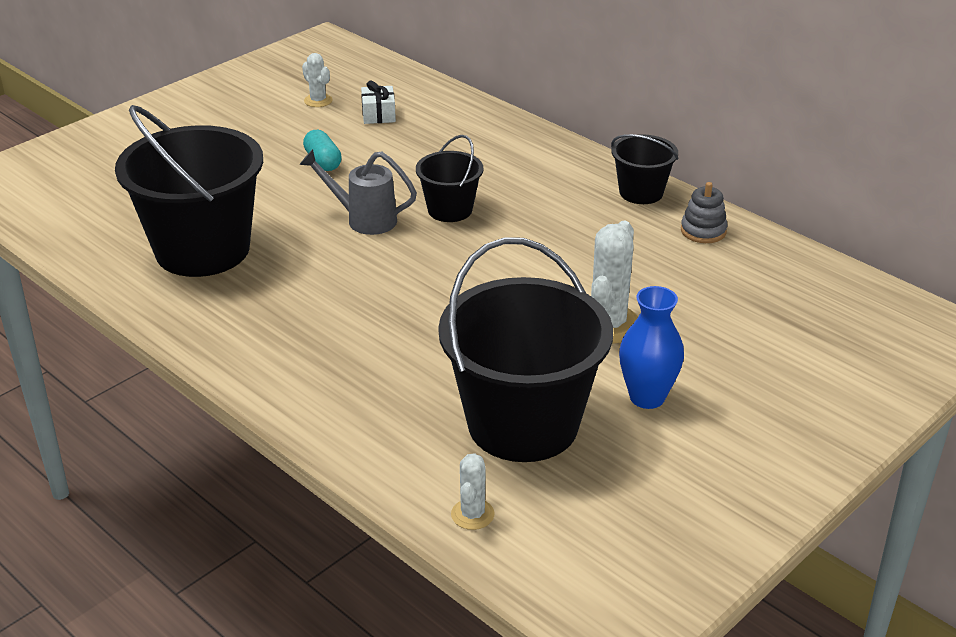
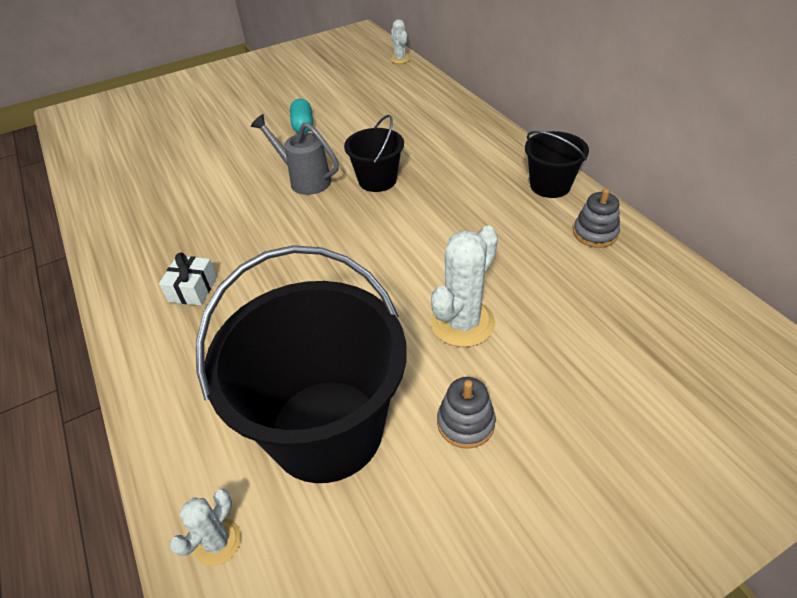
camera: 20 degrees right, 10 degrees up
black bucket [115,105,263,277] -> none
white cactus [302,53,333,107] -> white cactus moved to [390,19,411,64]
white gift [361,81,396,124] -> white gift moved to [159,252,217,306]
blue vase [619,286,684,409] -> grey stacking toy [437,377,496,449]

